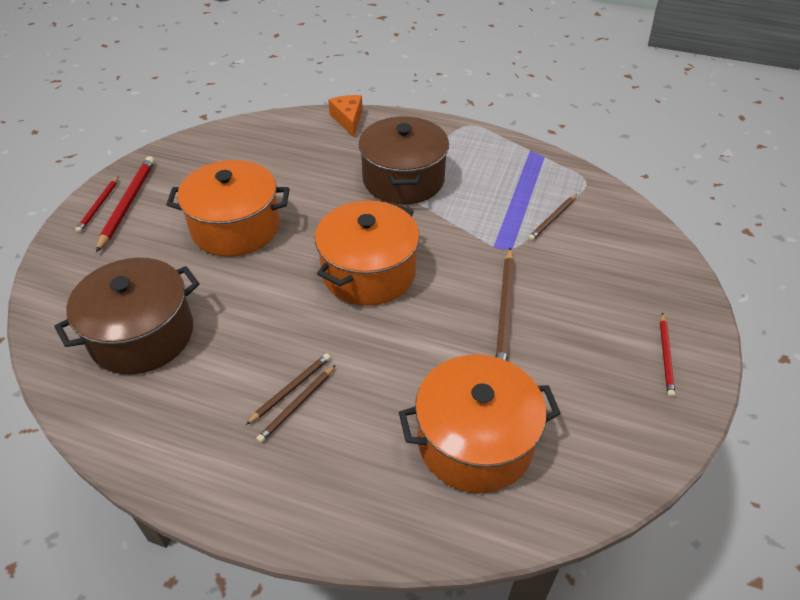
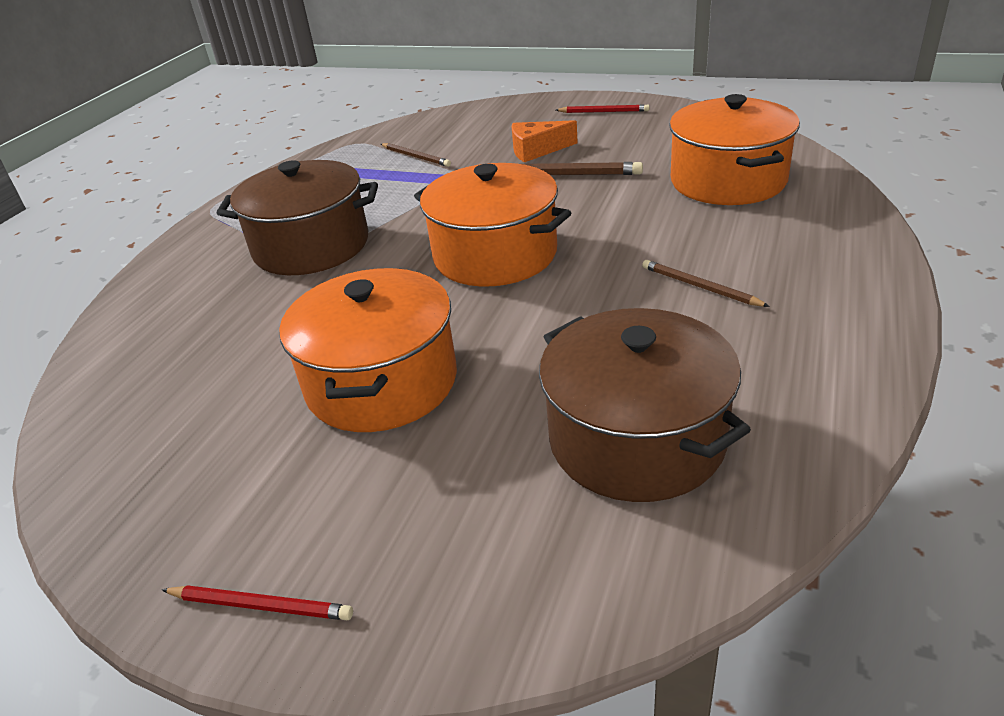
camera: 85 degrees left, 10 degrees down
red pencil [96,156,155,252] -> none
brown pencil [256,365,336,443] -> none
orange cheese [328,95,363,137] -> orange cheese moved to [512,120,578,162]

